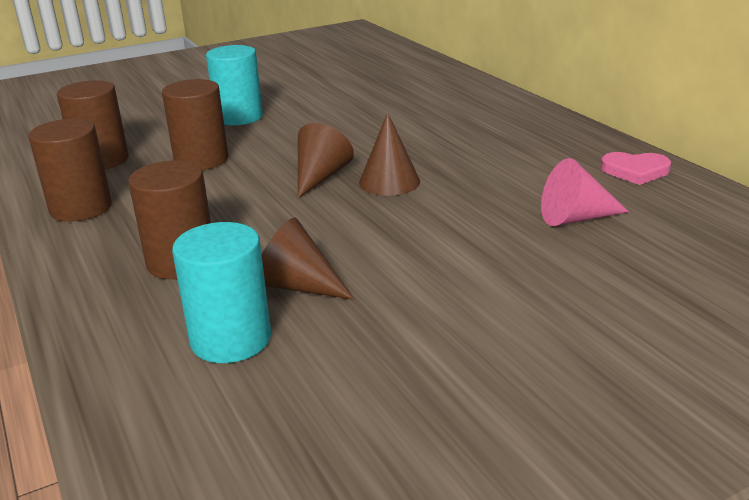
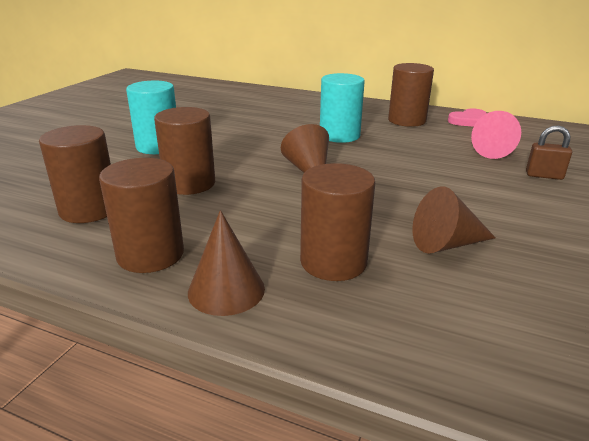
camera: 40 degrees left, 0 degrees up
turquoise cylinder [172,222,271,363] -> turquoise cylinder moved to [320,73,365,143]
brown cone [359,112,420,196] -> brown cone moved to [188,210,265,316]
none -> brown cylinder [388,63,434,127]
none -> brown padlock [526,125,572,180]

